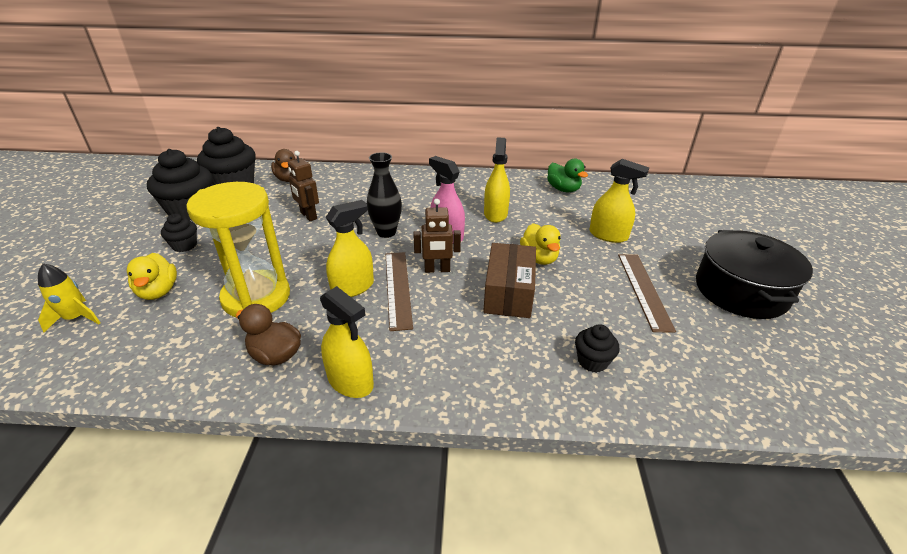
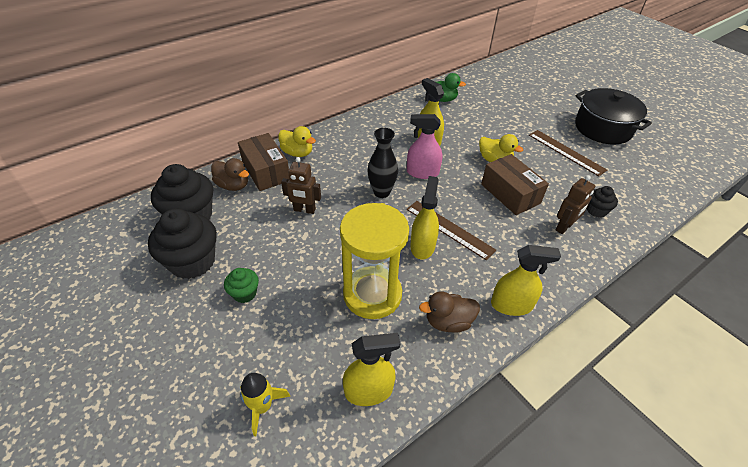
camera: 40 degrees left, 10 degrees up
yellow duck [127,253,177,300] -> yellow duck moved to [278,126,316,157]
black cupcake [161,214,197,252] -> green cupcake [224,268,259,303]
brown robot [413,199,461,273] -> brown robot moved to [556,175,595,234]
yellow spray bottle [589,159,649,243] -> yellow spray bottle moved to [343,333,400,406]
none -> brown box [238,133,289,191]

